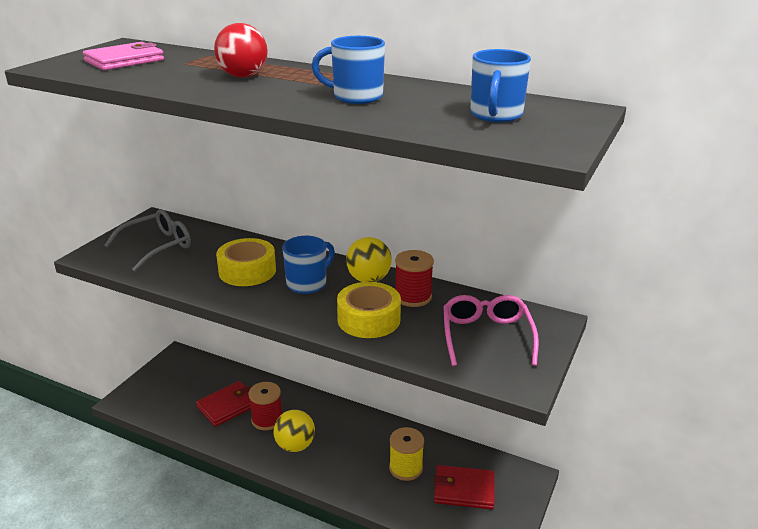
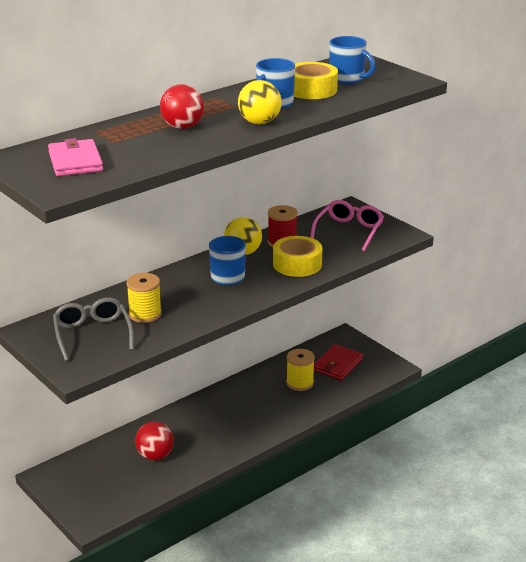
camera: 65 degrees left, 0 degrees up
red wallet [196,381,251,427] -> red ball [135,421,174,460]
yellow tape [216,238,276,286] -> yellow tape moved to [294,62,338,99]
red spool [248,382,282,430] -> none
yellow ball [273,410,315,452] -> yellow ball moved to [238,80,282,124]
pink glasses [443,295,539,366] -> pink glasses turned 90 degrees clockwise [310,200,384,251]
none -> yellow spool [126,273,162,323]

